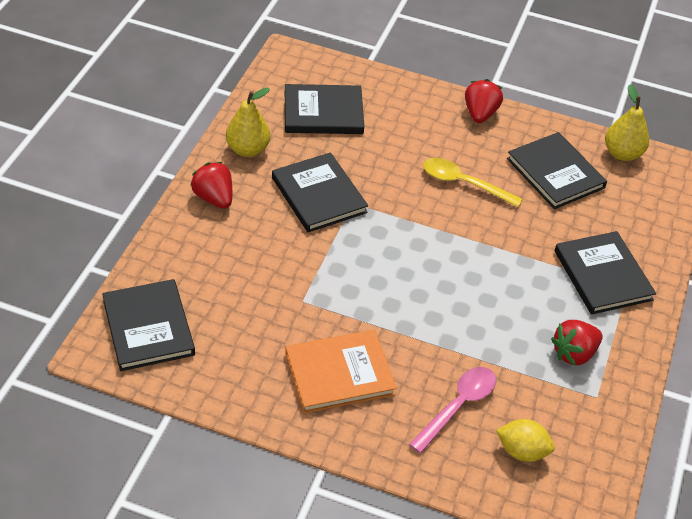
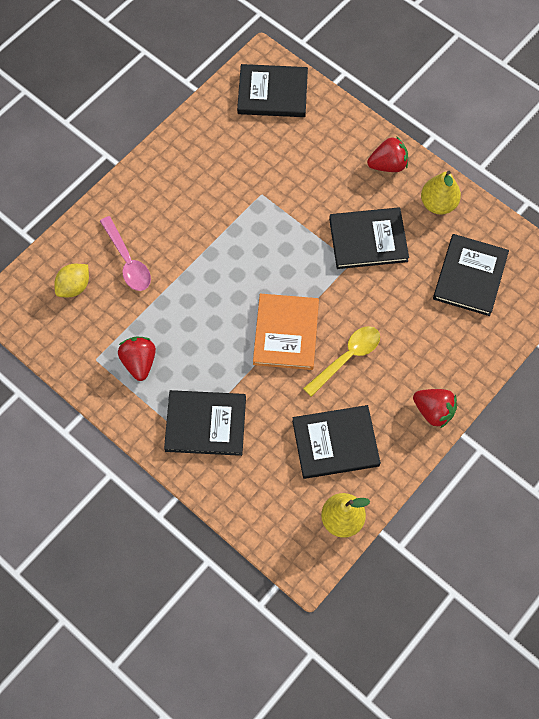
camera: 115 degrees right, 20 degrees up
orange book [285,330,397,413] -> orange book moved to [253,294,319,370]

